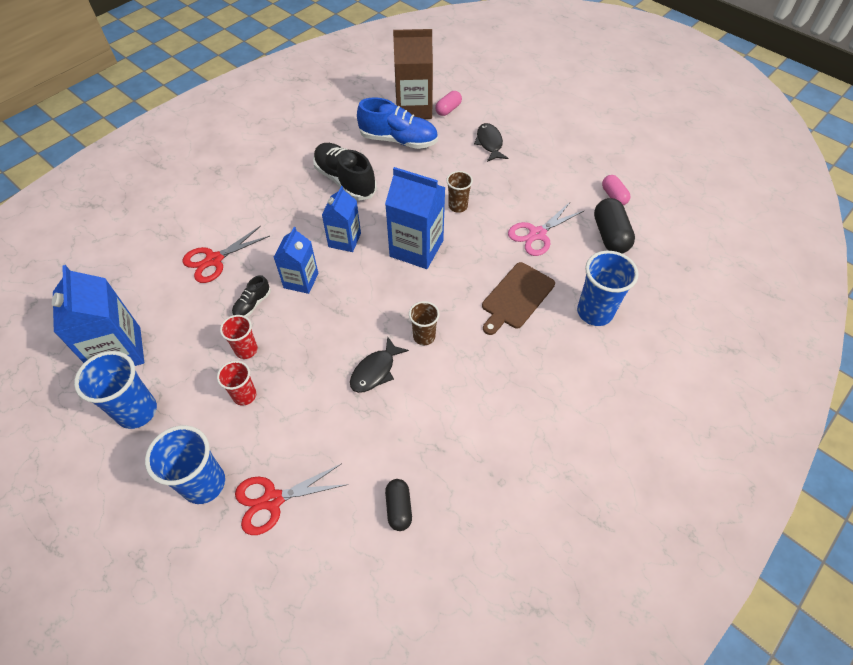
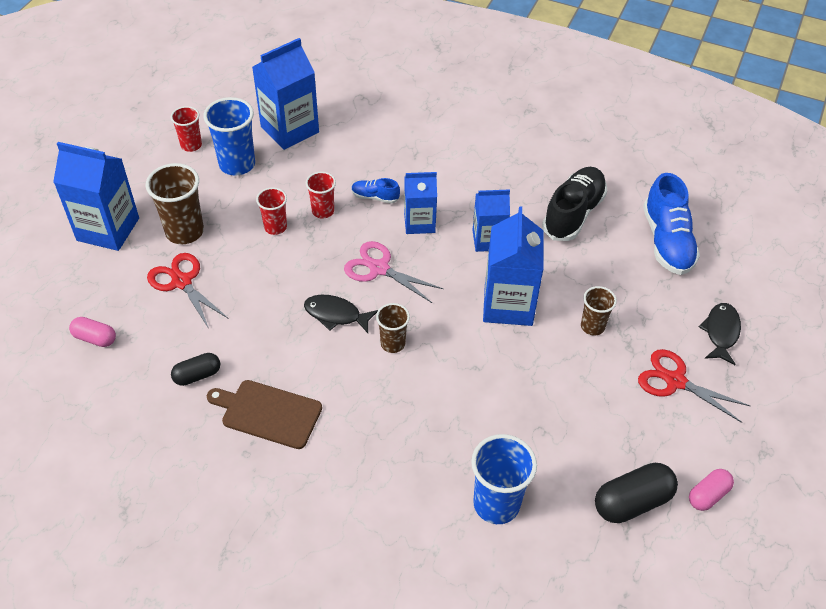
camera: 70 degrees right, 5 degrees down
blue cup [145,425,225,504] -> brown cup [146,163,204,244]
red scissors [183,226,270,283] -> red scissors moved to [638,349,750,423]
black shoe [232,275,271,317] -> blue shoe [352,178,400,204]
brown carton [393,29,433,119] -> none
pink capsule [435,91,462,116] -> pink capsule moved to [69,317,116,347]
black fish [474,123,508,162] -> black fish turned 45 degrees counterclockwise [699,303,741,365]
brown cutting board [482,262,555,335] -> brown cutting board moved to [207,380,322,449]
pink scissors [508,202,584,256] -> pink scissors moved to [344,241,443,303]
none -> blue carton [53,142,139,251]
none -> red cup [171,106,202,152]

